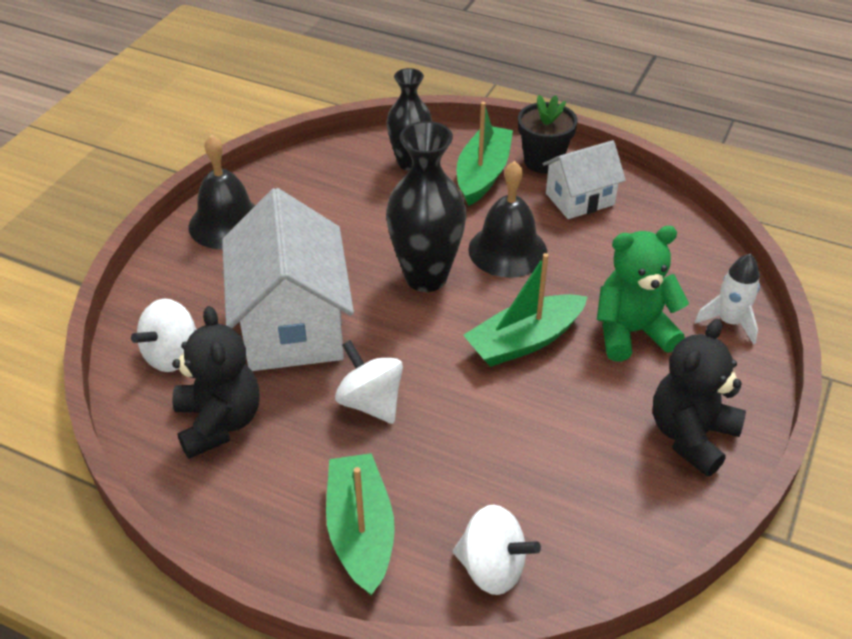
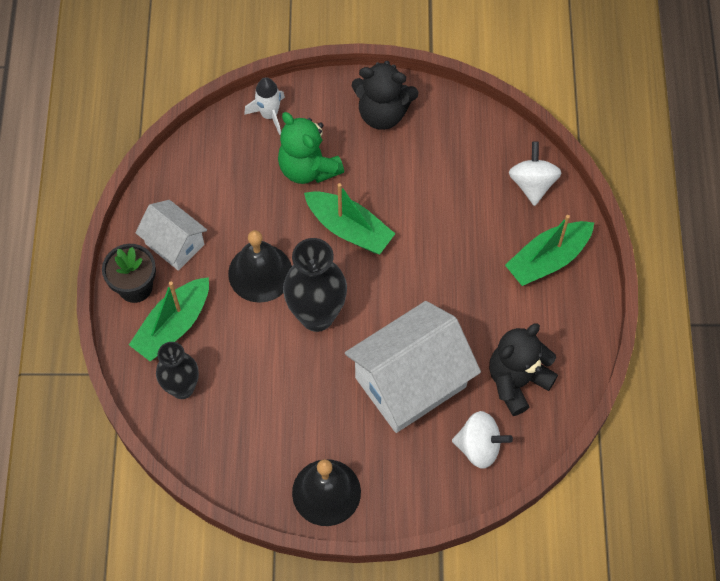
camera: 115 degrees left, 20 degrees up
white spinning top [335,340,403,424] -> none
green boat [457,102,513,206] -> green boat turned 45 degrees counterclockwise [129,277,209,361]

